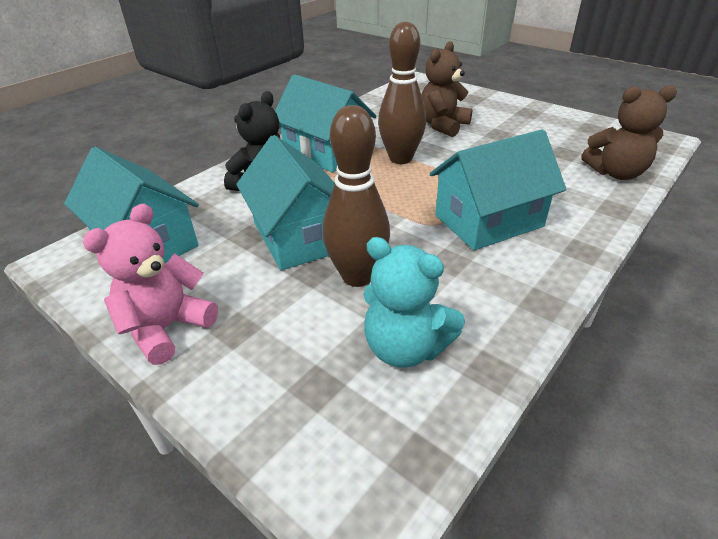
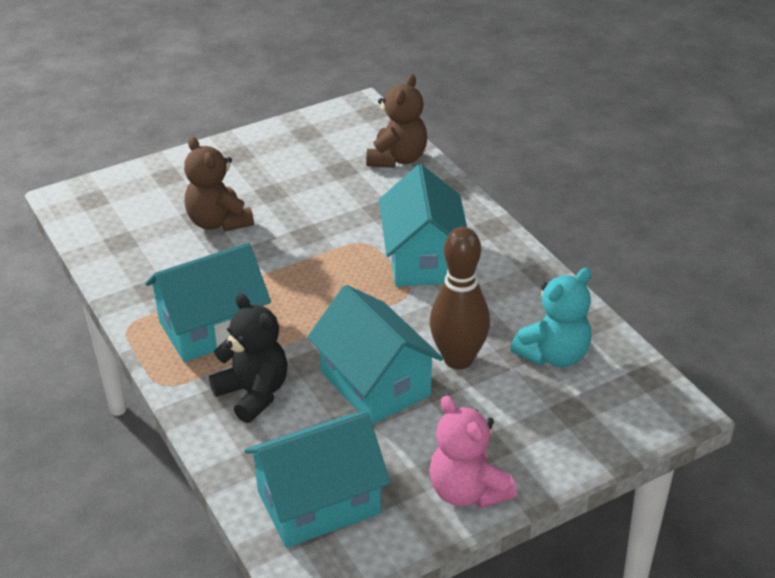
camera: 70 degrees left, 0 degrees up
turquoise house [236,135,335,270] -> turquoise house turned 60 degrees clockwise [307,285,443,425]
brown bowling pin [378,21,426,164] -> none

